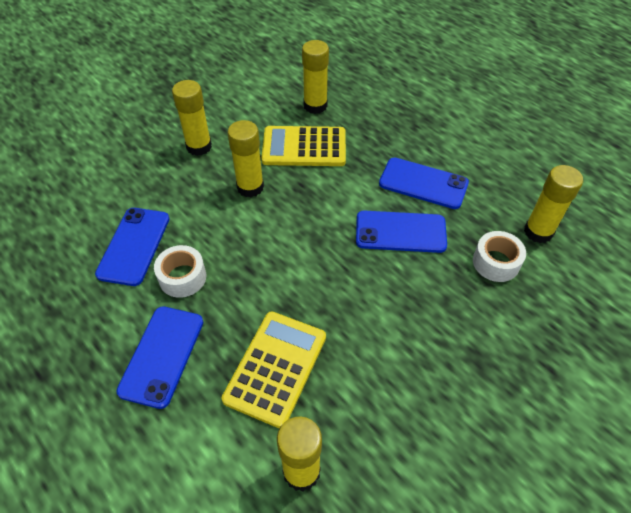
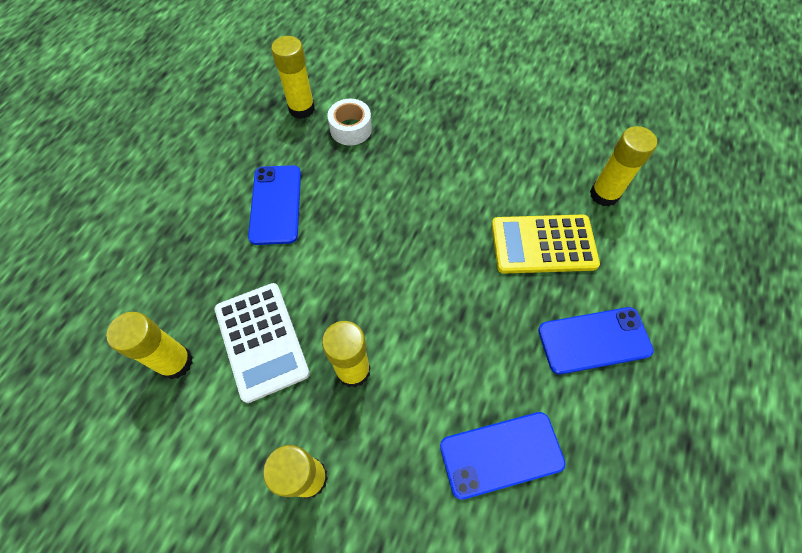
camera: 115 degrees left, 10 degrees up
white tape [154,245,206,298] -> none
yellow calculator [262,126,346,166] -> white calculator [215,283,310,403]
blue phone [356,211,447,253] -> none

